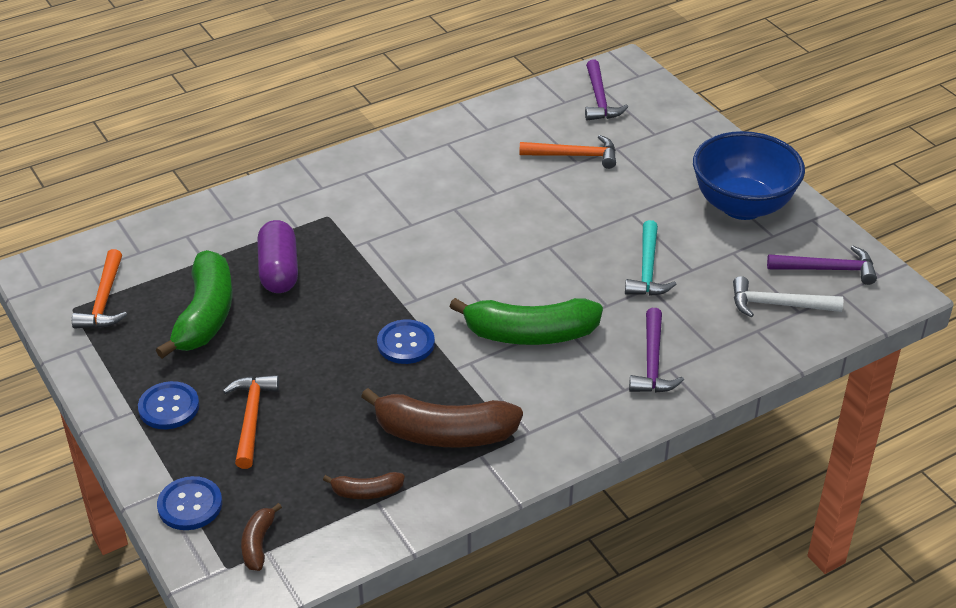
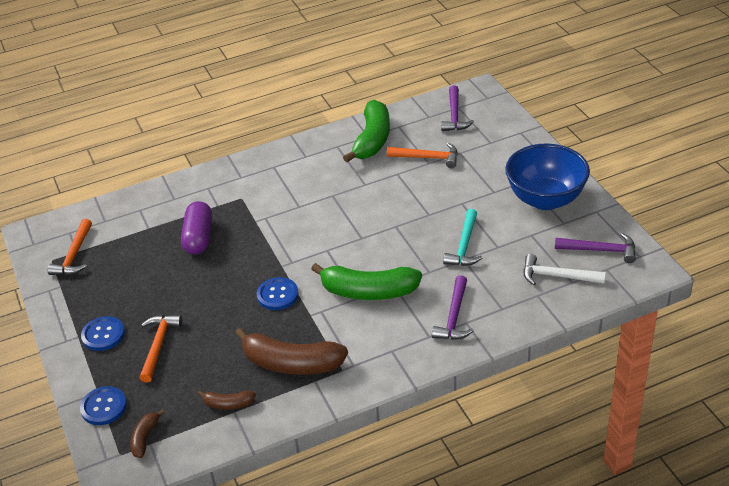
camera: 10 degrees right, 0 degrees up
green banana [156,250,232,359] -> green banana moved to [343,100,390,162]

